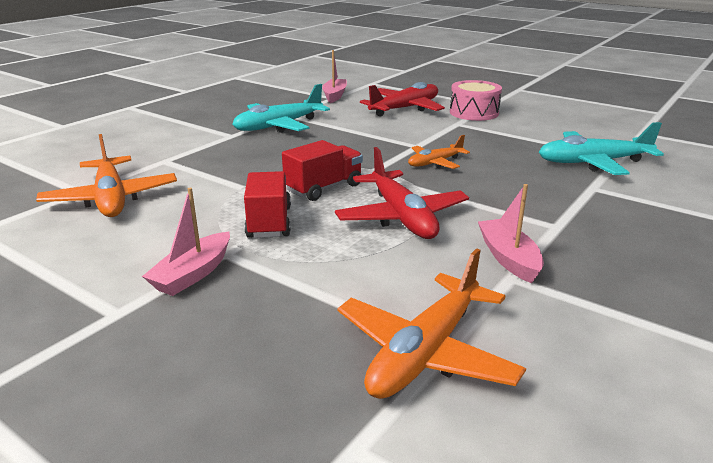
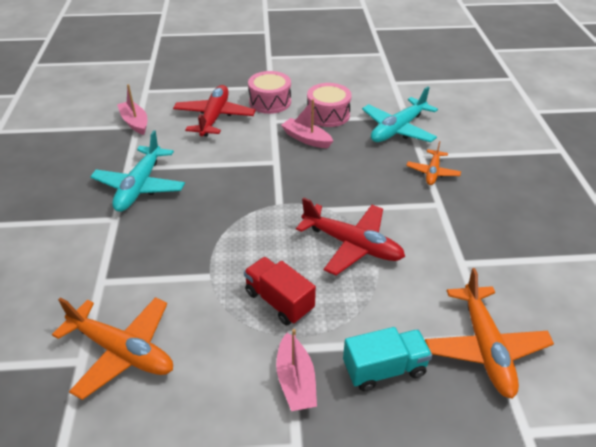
camera: 40 degrees left, 15 degrees up
red truck [282,140,363,201] -> none
orange plane [408,135,470,169] -> orange plane moved to [406,141,461,185]
pink boat [478,184,544,283] -> pink boat moved to [281,99,333,148]
none -> pink drum [307,83,352,127]
none -> turquoise truck [343,327,432,392]

